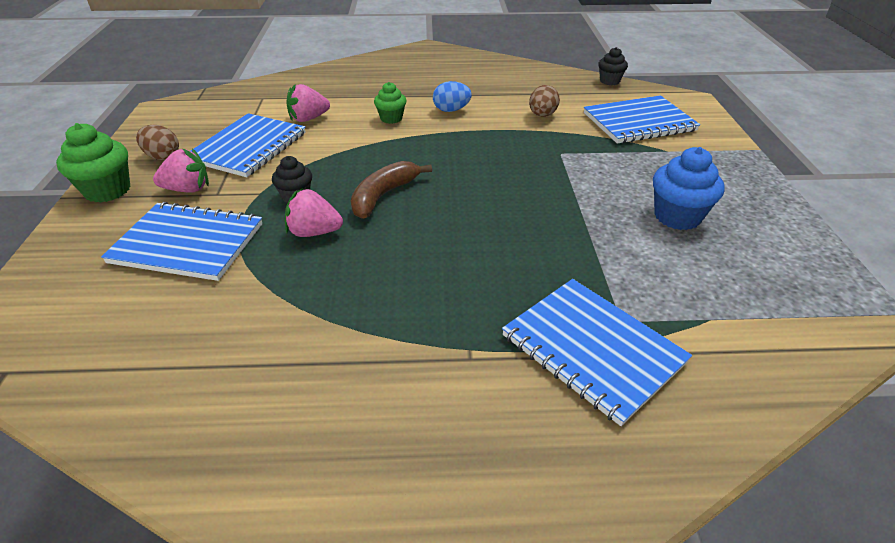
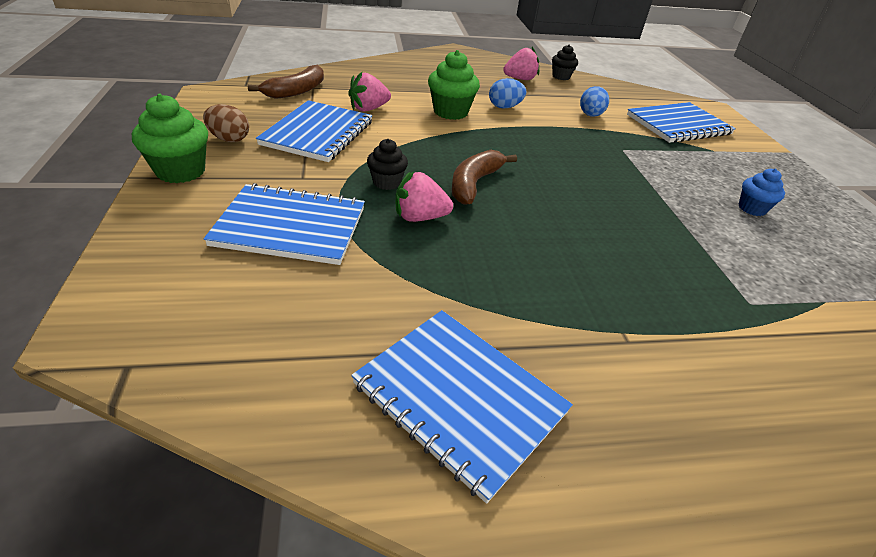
camera: 10 degrees left, 0 degrees up
pink strawberry [153,149,209,193] -> pink strawberry moved to [503,47,539,80]
green cupcake [374,82,406,124] -> green cupcake [428,50,480,120], size x1.61
blue notebook [502,279,692,426] -> blue notebook moved to [351,310,573,504]
brown egg [529,85,560,117] -> blue egg [580,86,609,117]
black cupcake [598,47,628,85] -> black cupcake moved to [552,45,578,80]
blue cupcake [653,147,725,230] -> blue cupcake [738,169,785,216], size x0.62
none -> brown banana [248,65,324,99]

